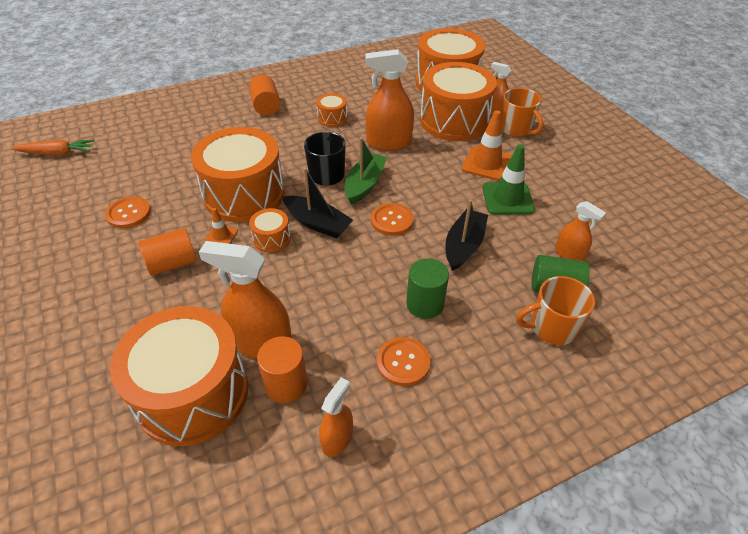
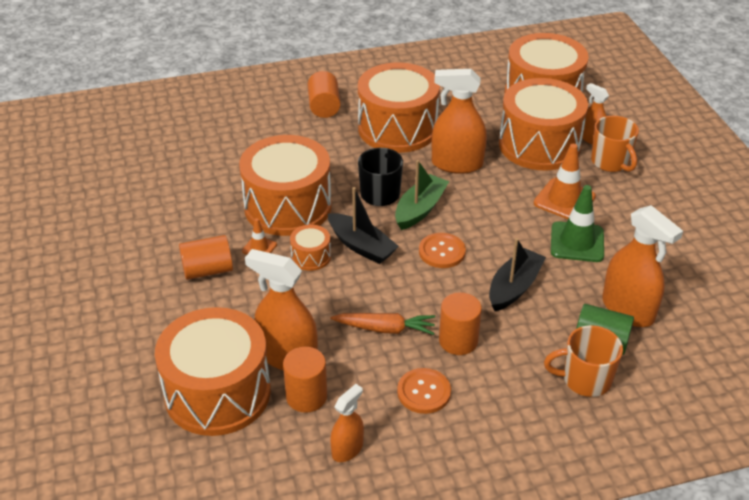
camera: 10 degrees right, 5 degrees down
orange carrot [11,140,95,155] -> orange carrot moved to [330,313,435,335]
orange button [105,196,151,229] -> none
orange drum [316,93,347,127] -> orange drum [358,62,440,153], size x2.32
green cylinder [406,258,449,319] -> orange cylinder [439,292,482,355]
orange spray bottle [555,201,606,261] -> orange spray bottle [602,205,683,327], size x1.77

